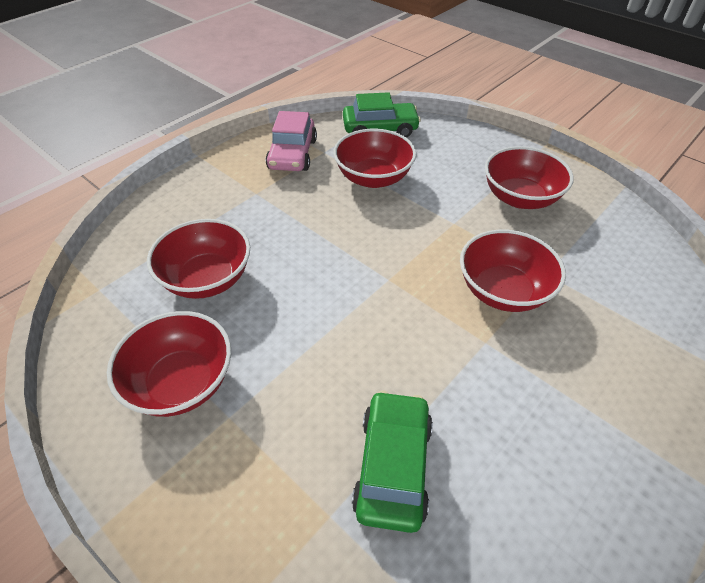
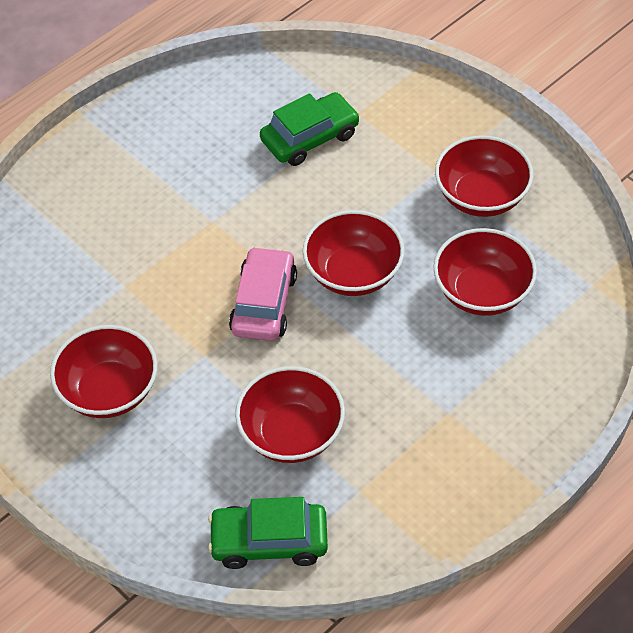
camera: 175 degrees left, 5 degrees up
pink car [266,111,317,171] -> pink car moved to [229,246,297,341]
green car [352,390,433,533] -> green car turned 135 degrees counterclockwise [260,92,360,166]
red bowl [460,230,566,312] -> red bowl moved to [303,210,405,296]

